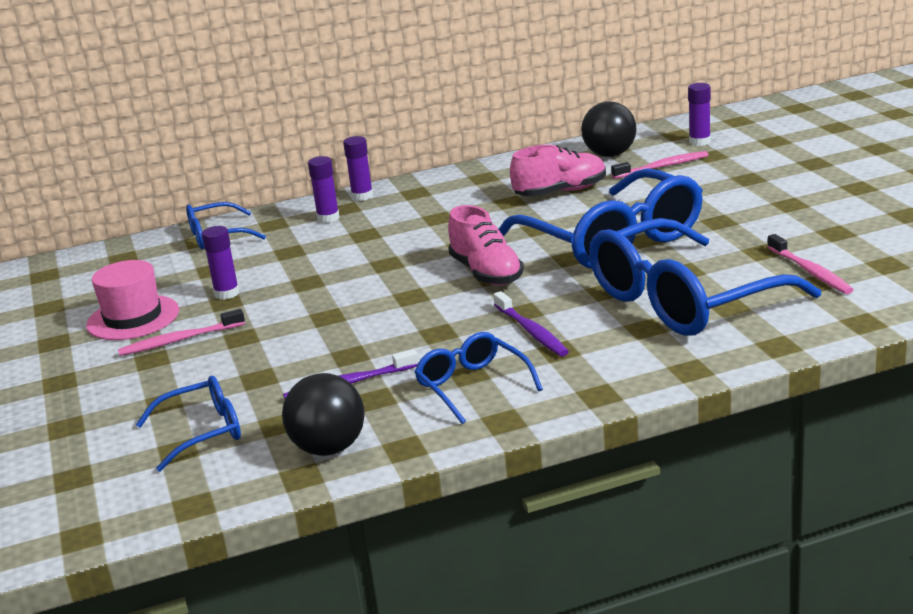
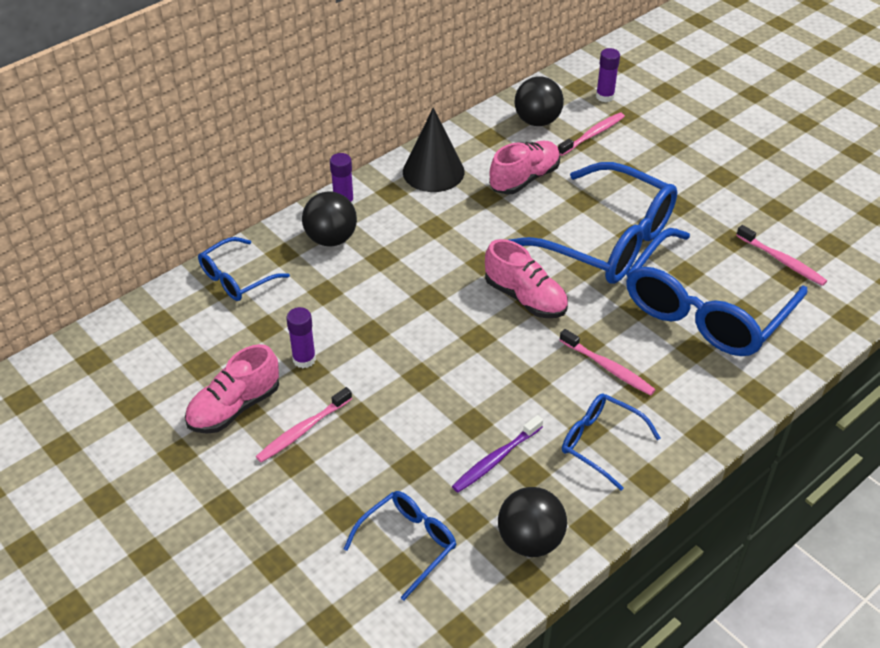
camera: 25 degrees left, 20 degrees up
pink hat [86,260,179,340] -> pink shoe [185,344,279,434]
purple glue stick [308,156,340,223] -> black ball [302,191,357,246]
purple toothbrush [493,291,569,356] -> pink toothbrush [560,329,656,396]
none -> black cone [403,108,464,192]

